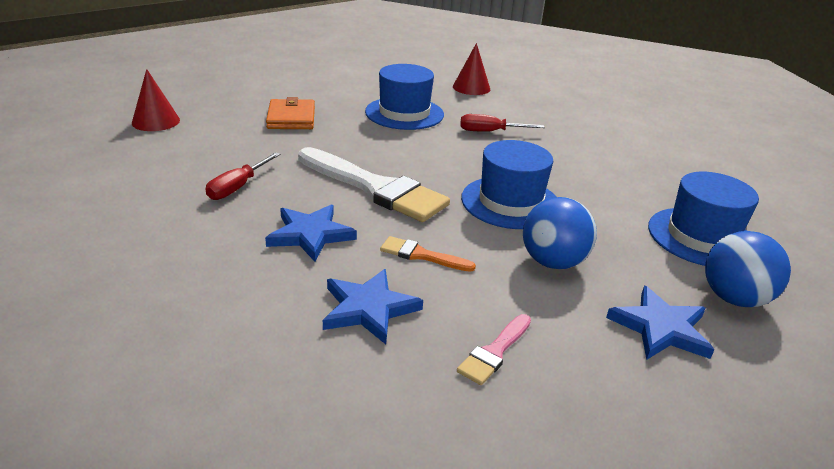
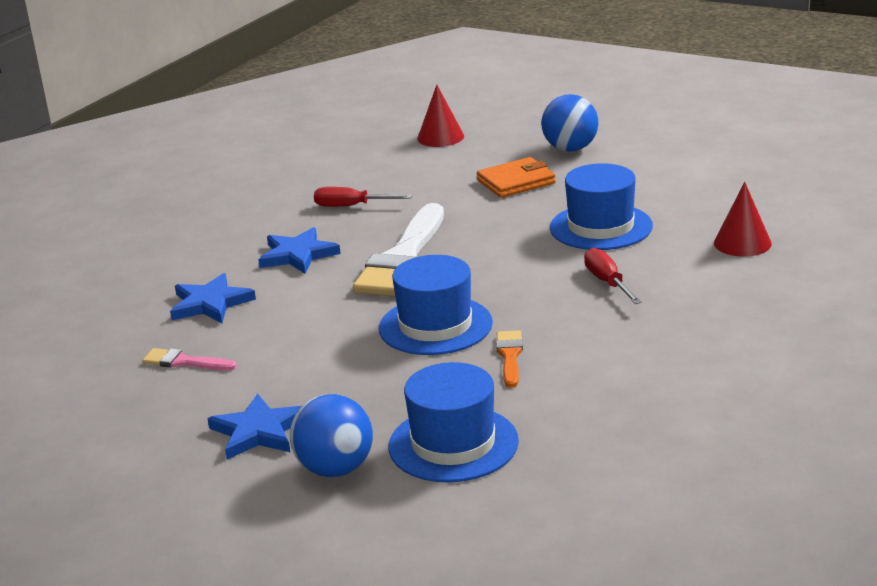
camera: 75 degrees right, 5 degrees down
orange brush [380,236,476,272] -> orange brush moved to [496,330,523,388]
blue ball [523,197,597,269] -> blue ball moved to [541,94,598,152]

